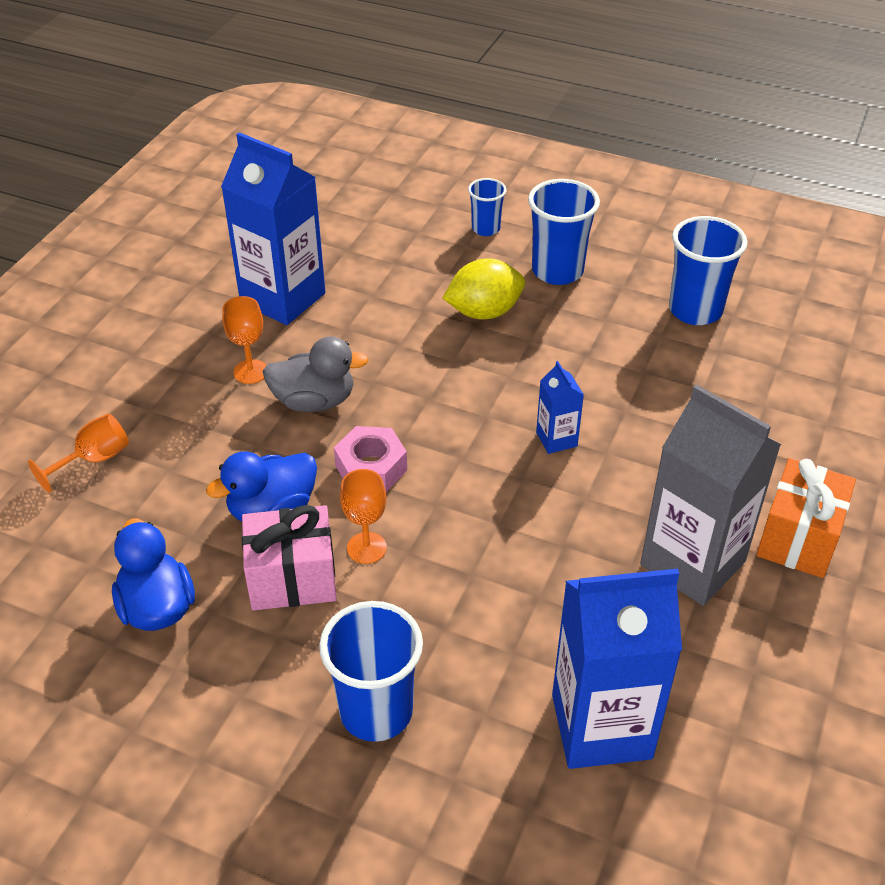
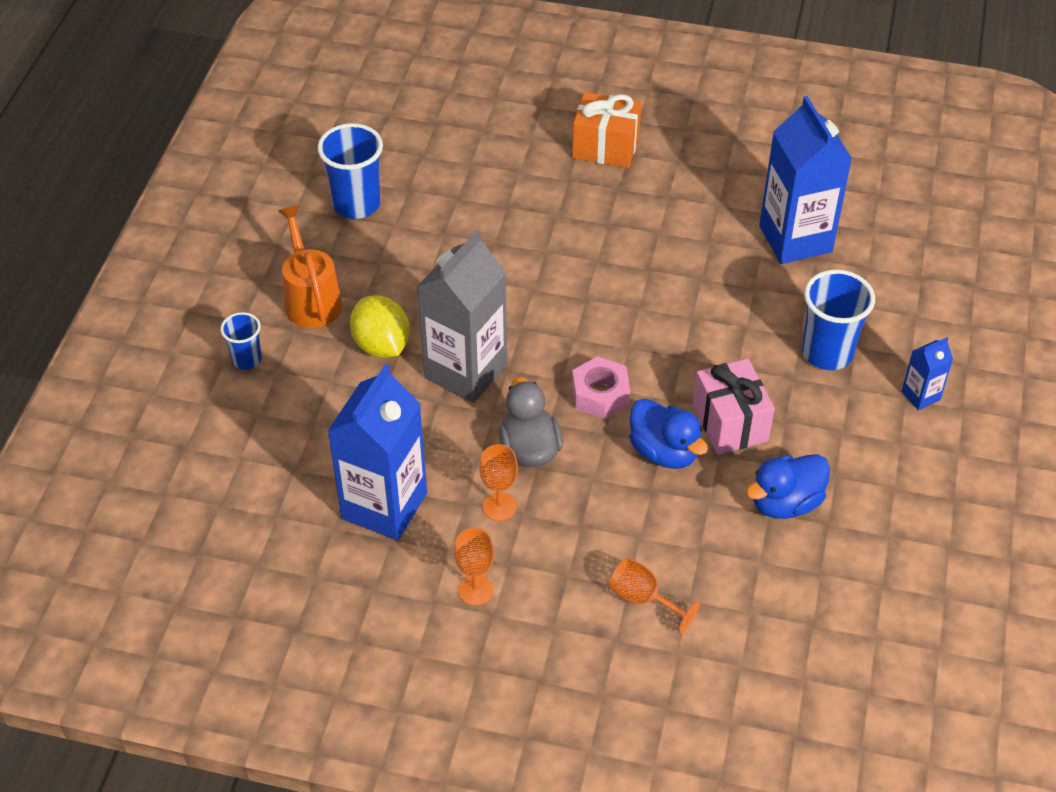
camera: 100 degrees left, 5 degrees up
orange goblet [340,469,387,564] -> orange goblet moved to [454,528,494,606]
blue cup [528,179,600,285] -> orange watering can [278,205,343,328]
blue carton [536,361,584,454] -> blue carton moved to [901,337,953,410]
grey carton [640,384,781,606] -> grey carton moved to [417,230,507,403]

